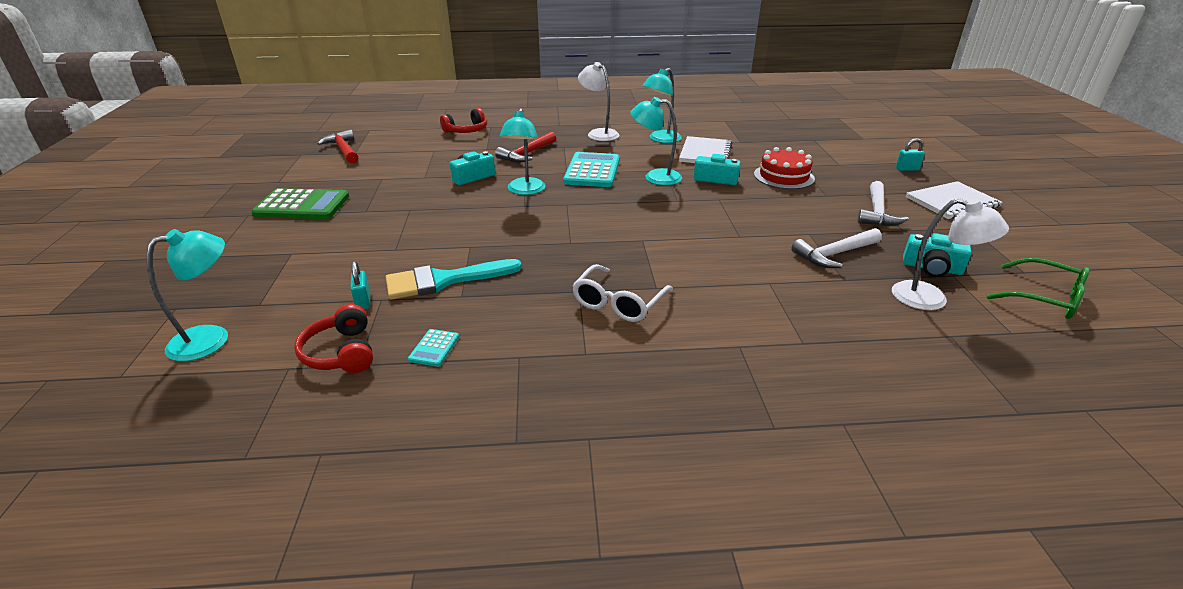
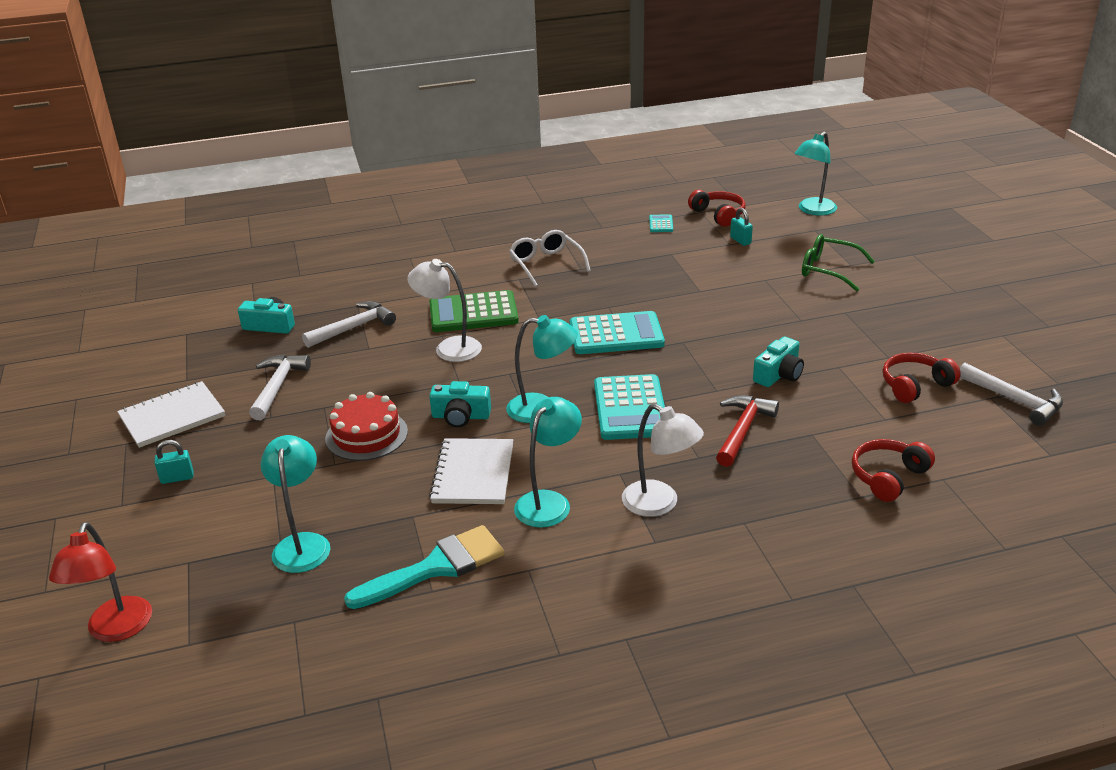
camera: 170 degrees right, 0 degrees up
green calculator [251,188,349,219] -> green calculator moved to [429,290,519,332]
red hammer [317,129,358,164] -> white hammer [960,363,1063,426]
turquoise brush [386,259,522,300] -> turquoise brush moved to [344,525,504,609]
turquoise lamp [499,108,545,195] -> turquoise lamp moved to [261,435,330,573]
white glasses [572,264,673,322] -> white glasses turned 45 degrees counterclockwise [509,230,591,287]
white lamp [892,198,1009,310] -> white lamp moved to [407,259,482,362]
green glasses [987,258,1090,319] -> green glasses moved to [802,234,875,291]
none -> red lamp [49,522,152,642]
none -> turquoise calculator [570,311,665,354]
none -> red headphones [883,353,961,403]

